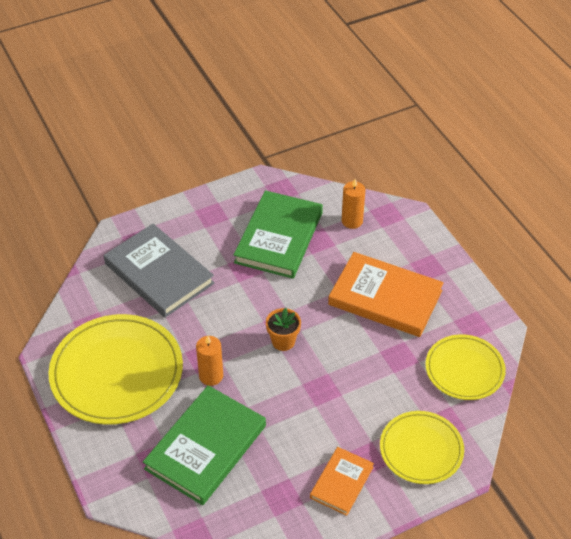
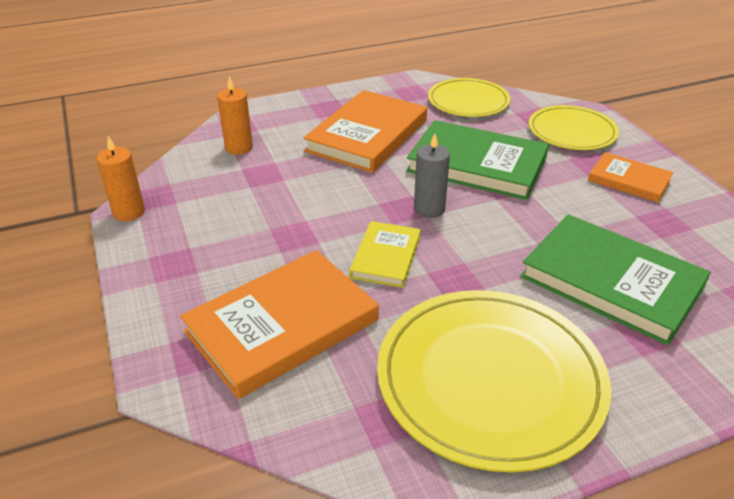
camera: 85 degrees left, 10 degrees down
grey book [104,224,214,318] -> orange book [180,250,379,399]
orange candle [196,335,223,386] -> orange candle moved to [97,136,145,221]
green book [234,190,323,279] -> green book moved to [406,120,549,200]
orange flower pot [266,308,301,351] -> grey candle [414,133,450,218]
none -> yellow book [349,221,421,288]

